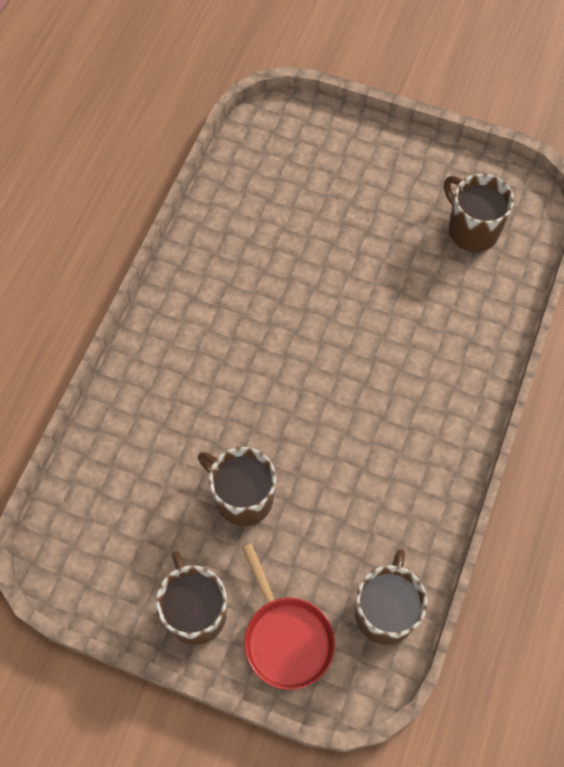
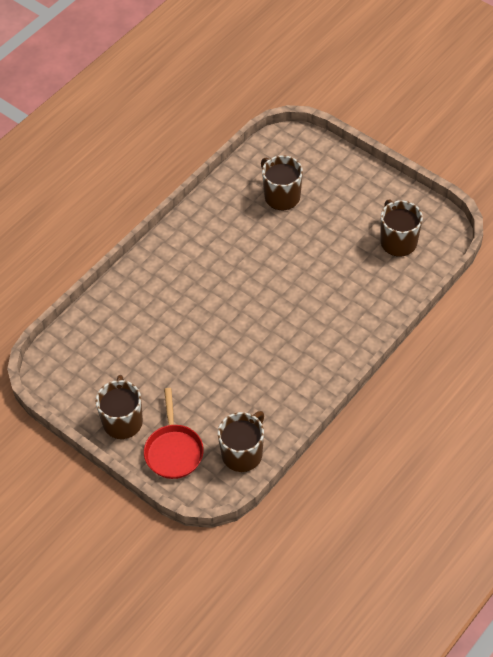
camera: 20 degrees right, 10 degrees down
brown mug [198,447,276,526] -> brown mug moved to [261,155,303,210]

